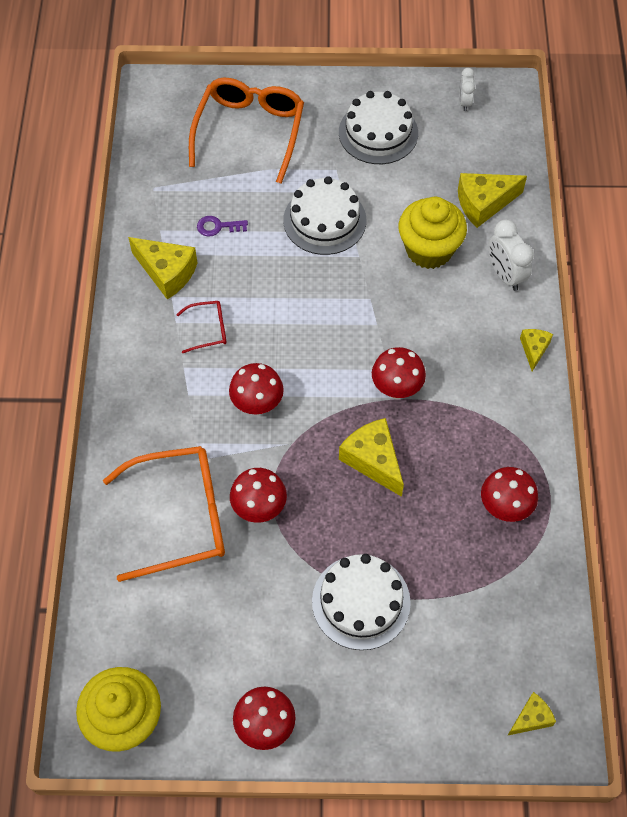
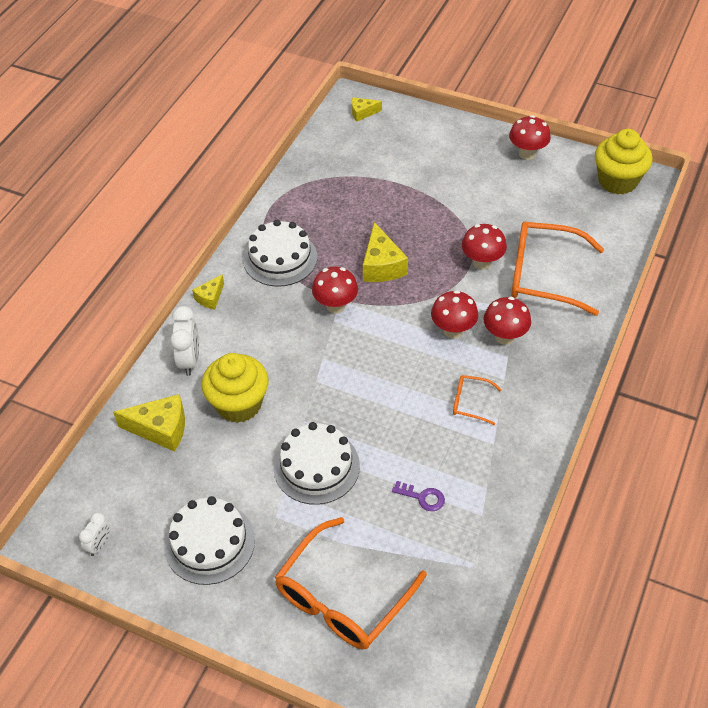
camera: 155 degrees left, 10 degrees down
yellow cheese [128,237,197,299] -> none
red glasses [176,301,227,353] -> orange glasses [453,375,502,425]
white cake [312,554,411,650] -> white cake moved to [243,220,317,287]
red mushroom [481,467,538,522] -> red mushroom moved to [483,297,531,345]

